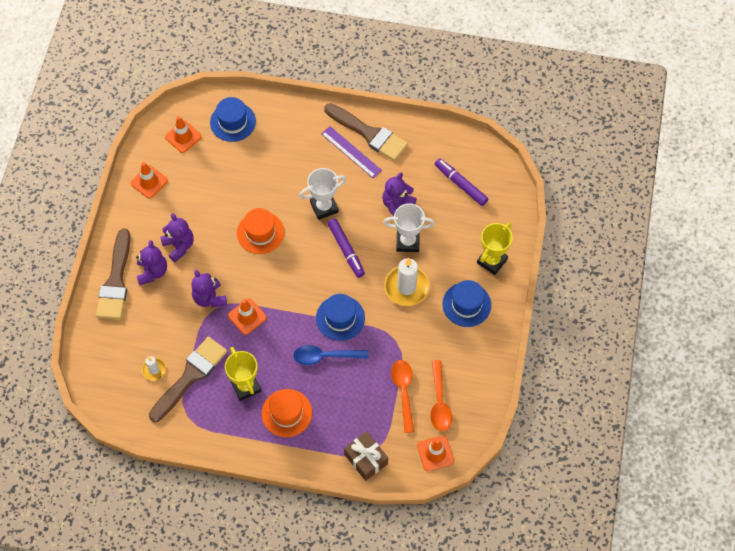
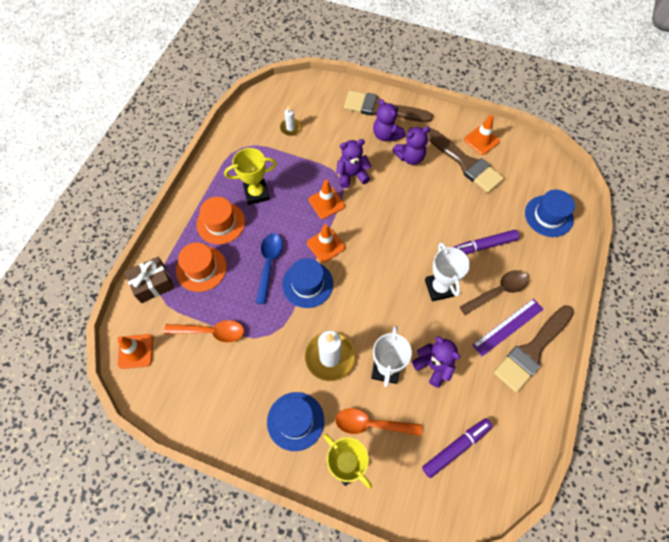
camera: 100 degrees right, 0 degrees up
purple teddy bear [136,240,167,285] -> purple teddy bear turned 45 degrees clockwise [373,99,405,141]
brown brush [149,337,227,422] -> brown brush moved to [427,128,504,193]
orange traffic cone [165,116,202,153] -> orange traffic cone moved to [307,224,345,263]
orange hat [237,208,284,254] -> orange hat moved to [176,243,227,292]
purple marker [327,218,365,278] -> purple marker moved to [454,230,519,254]
orange spoon [430,360,452,431] -> orange spoon moved to [335,408,422,436]
none -> brown spoon [460,270,528,315]

